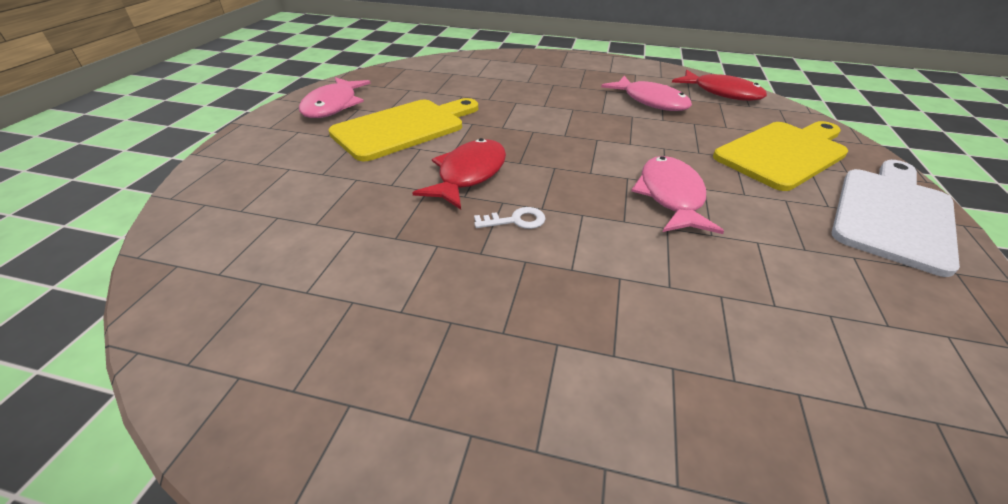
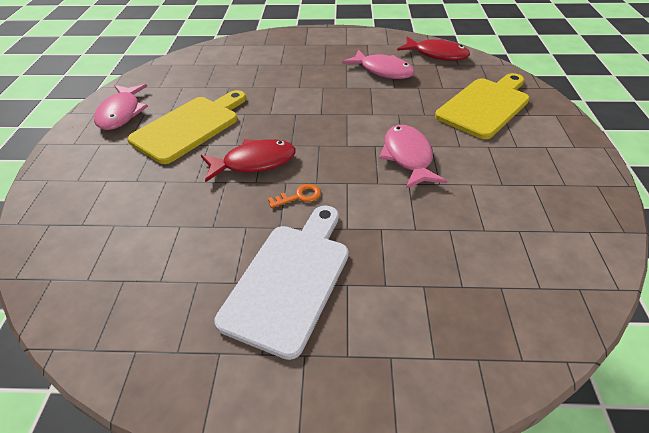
camera: 10 degrees left, 5 degrees up
red fish [412,138,506,209] -> red fish turned 60 degrees clockwise [201,139,296,182]
white key [474,207,546,229] -> orange key [268,184,321,208]
white cutting board [832,160,960,277] -> white cutting board moved to [214,206,348,360]

